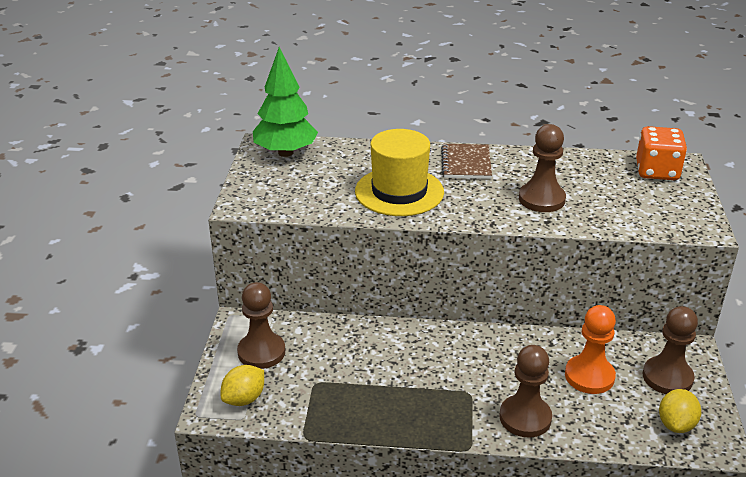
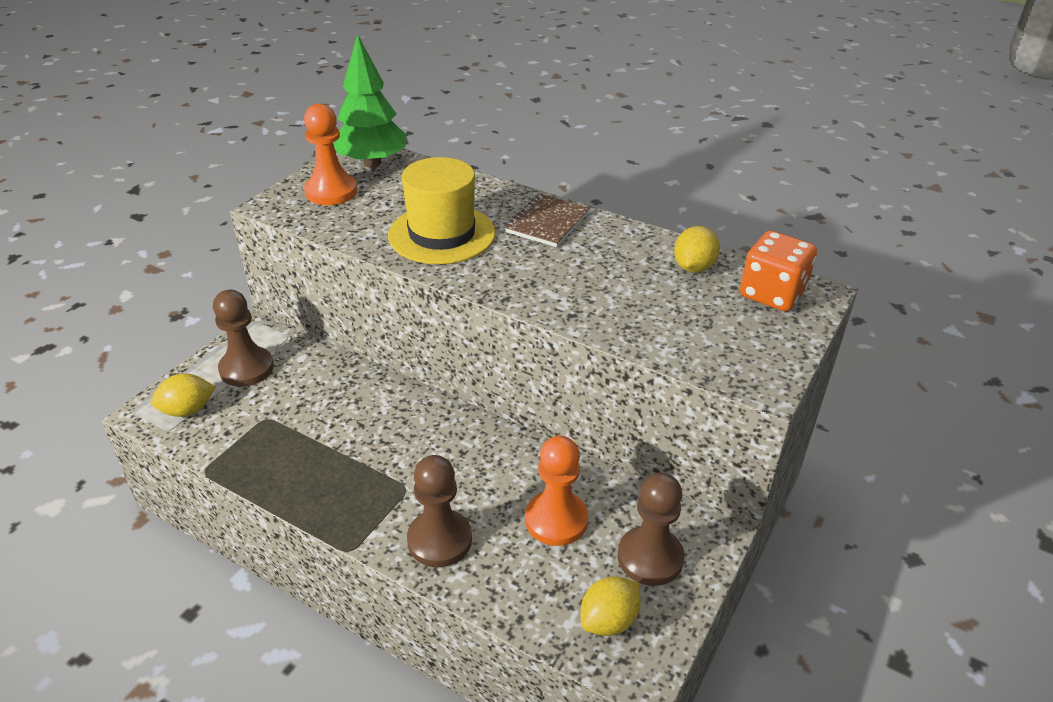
camera: 25 degrees right, 5 degrees up
brown pawn [519,124,566,212] -> none
none -> orange pawn [304,103,357,205]
none -> yellow lemon [674,226,720,273]

